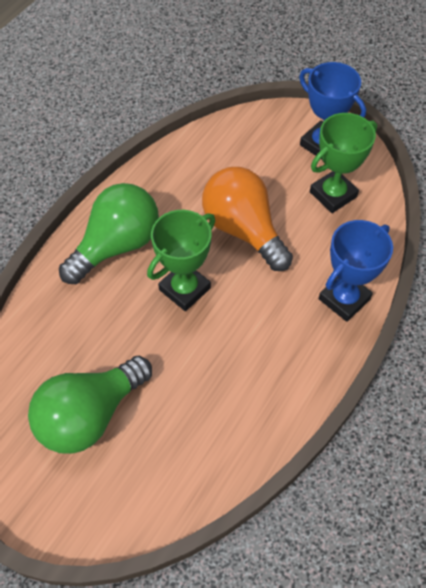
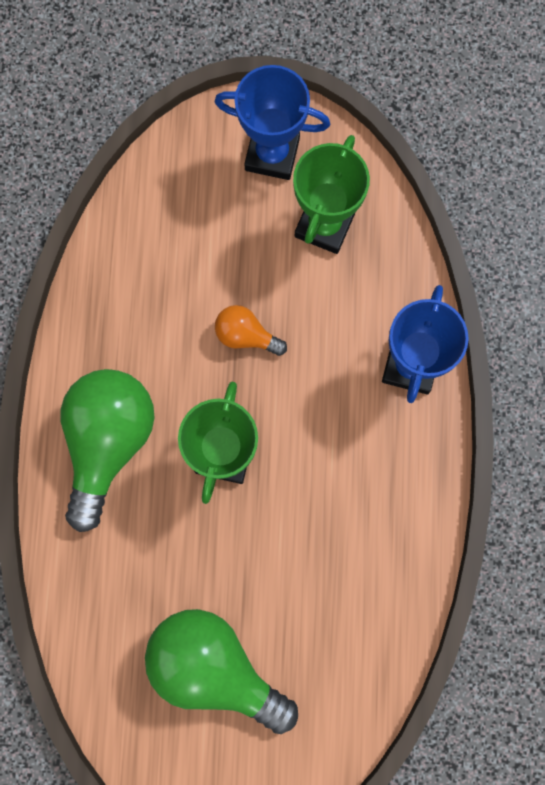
camera: 30 degrees left, 20 degrees up
green light bulb [28,356,152,454] -> green light bulb turned 105 degrees clockwise [145,609,298,734]
orange light bulb [202,167,293,271] -> orange light bulb [215,305,287,356], size x0.48

